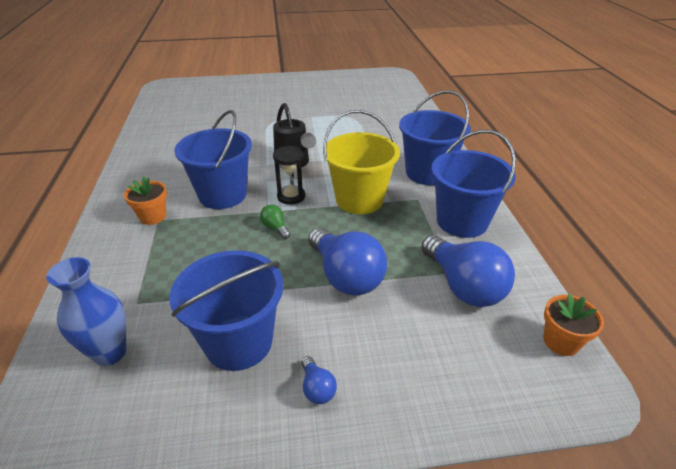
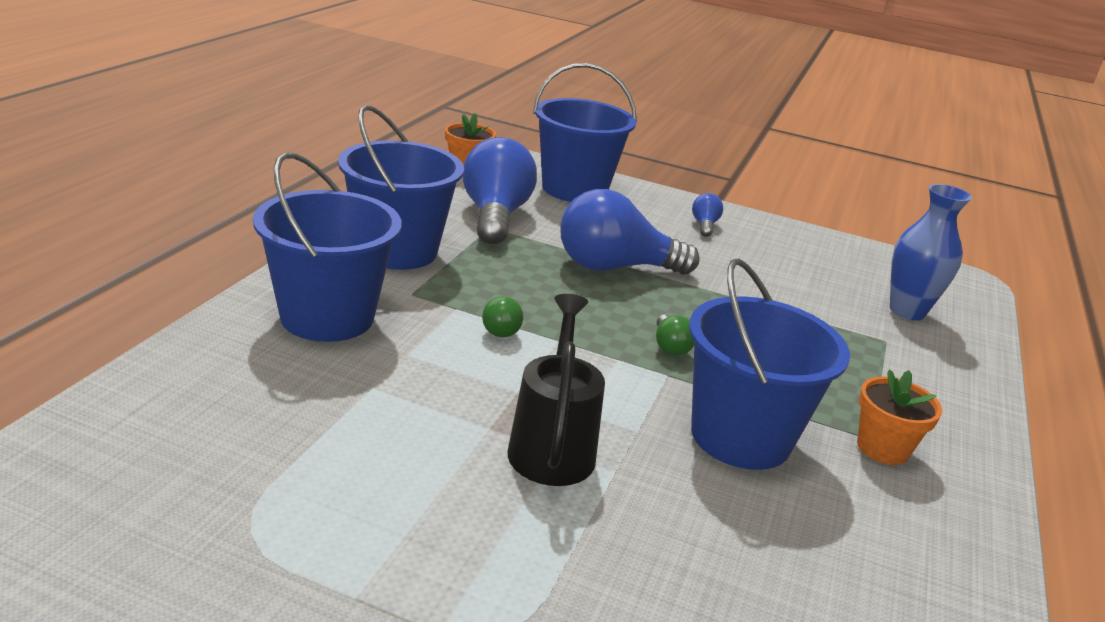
camera: 155 degrees left, 10 degrees down
blue bucket [169,250,283,371] -> blue bucket moved to [533,63,637,202]
black hourglass [273,146,305,205] -> none
blue light bulb [308,228,387,296] -> blue light bulb turned 90 degrees counterclockwise [560,189,700,275]
yellow bucket [323,110,400,214] -> green light bulb [482,296,523,337]

